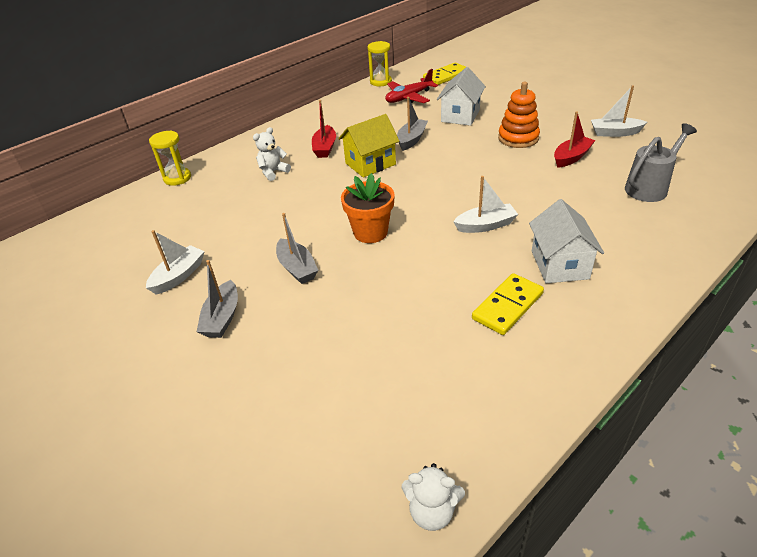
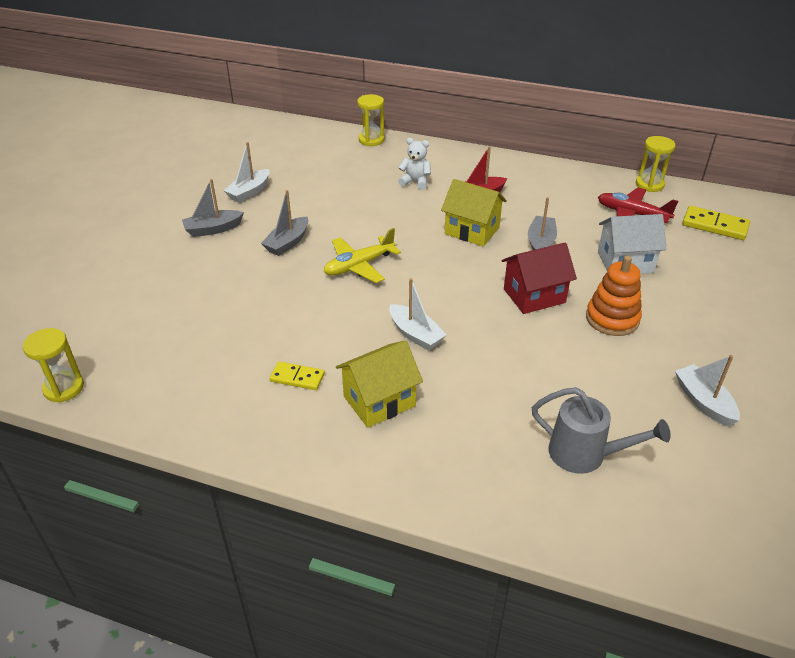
camera: 60 degrees right, 0 degrees up
white boat [146,230,205,295] -> white boat turned 120 degrees clockwise [223,142,270,203]
orange flower pot [341,173,395,243] -> yellow plane [324,228,401,283]
grey boat [397,97,428,151] -> grey boat turned 75 degrees counterclockwise [528,197,557,250]
white teddy bear [402,463,465,531] -> yellow hourglass [23,328,84,403]
yellow domino [472,273,544,335] -> yellow domino [269,362,325,390], size x0.66
white house [529,199,604,283] -> yellow house [336,340,423,428]
red boat [554,112,596,168] -> none
none -> red house [502,242,577,314]

